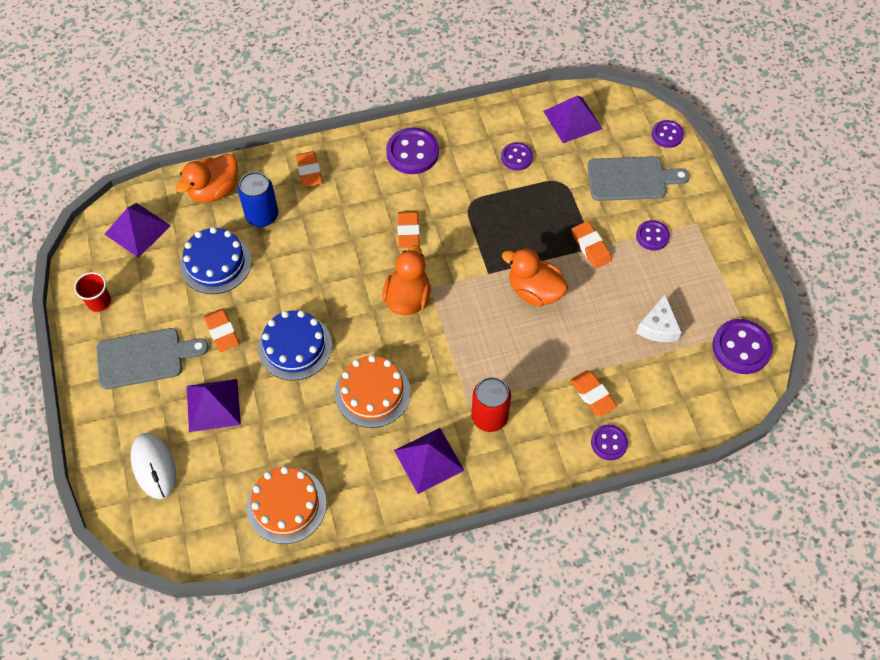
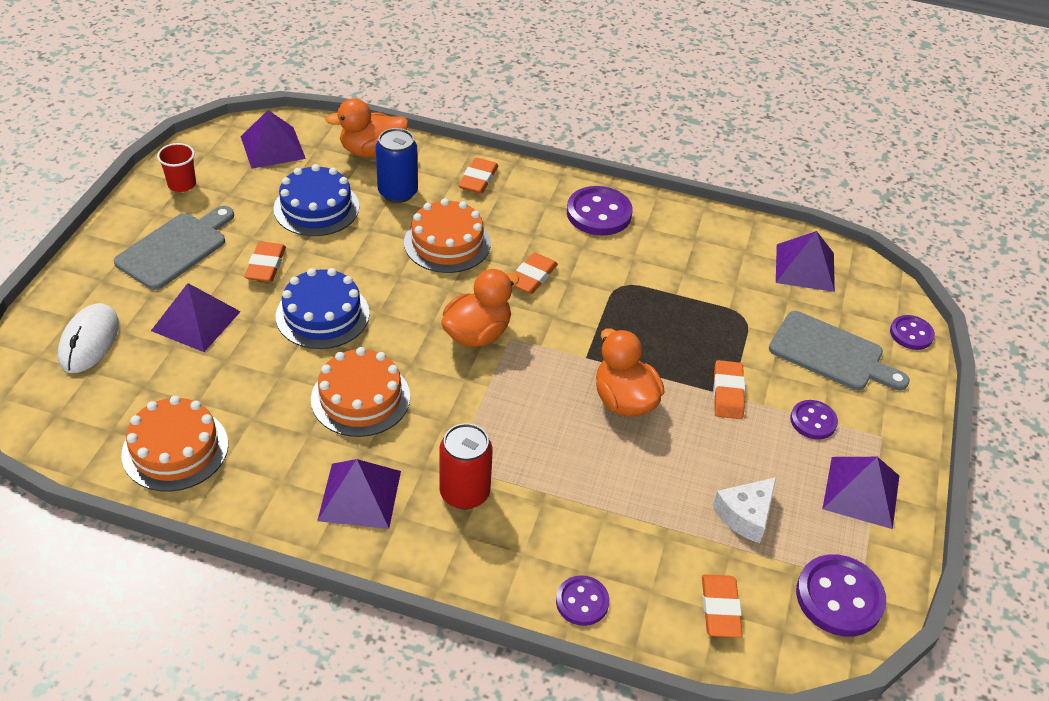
camera: 30 degrees right, 15 degrees down
grey cutting board [96,328,209,389] -> grey cutting board turned 75 degrees counterclockwise [114,206,234,290]
purple button [501,142,533,170] -> none
orange eraser [570,370,617,417] -> orange eraser moved to [702,574,743,638]
none -> orange cake [404,198,491,273]
none -> purple pyramid [822,457,899,529]

